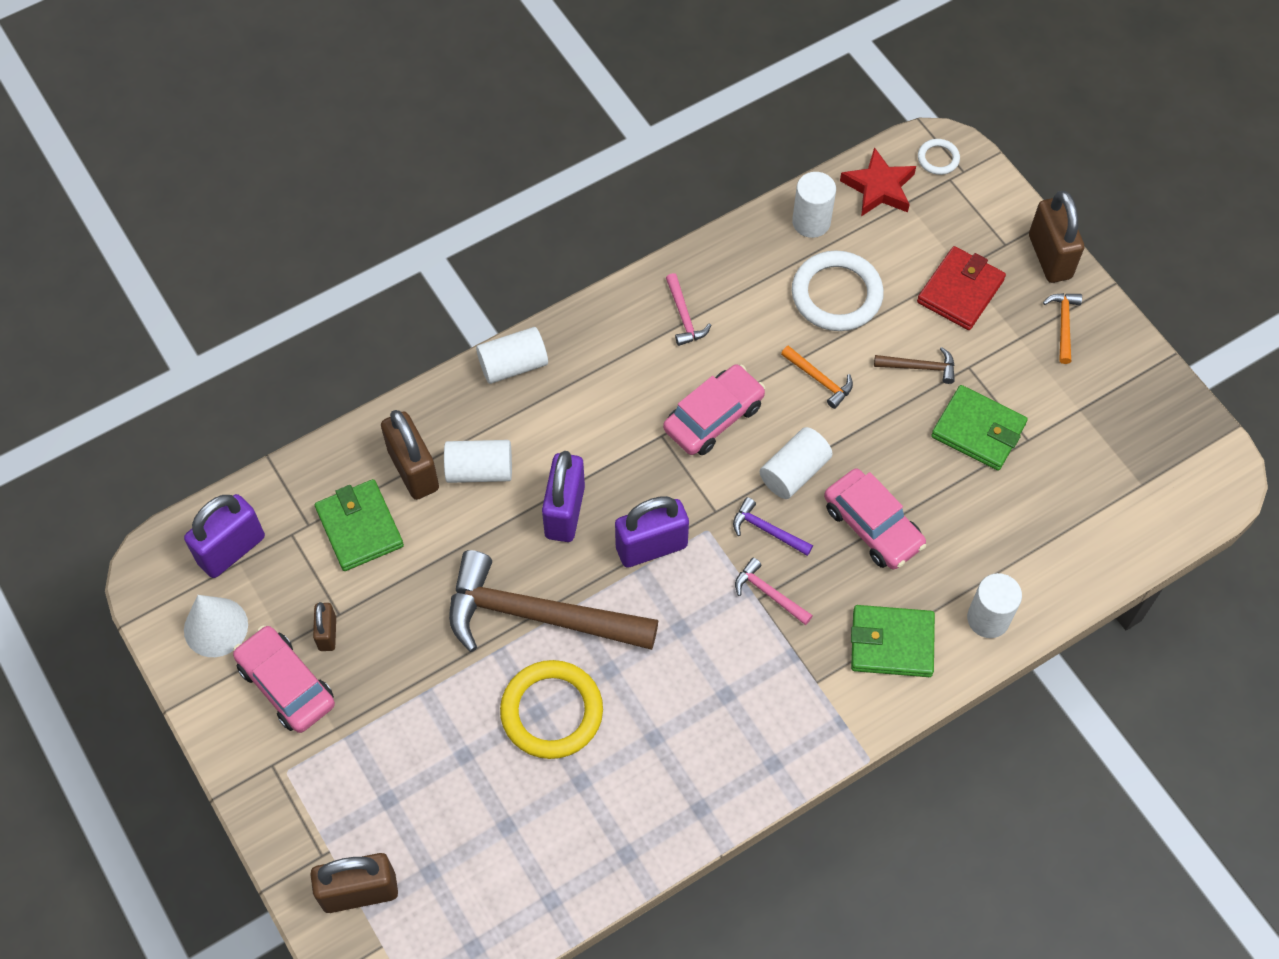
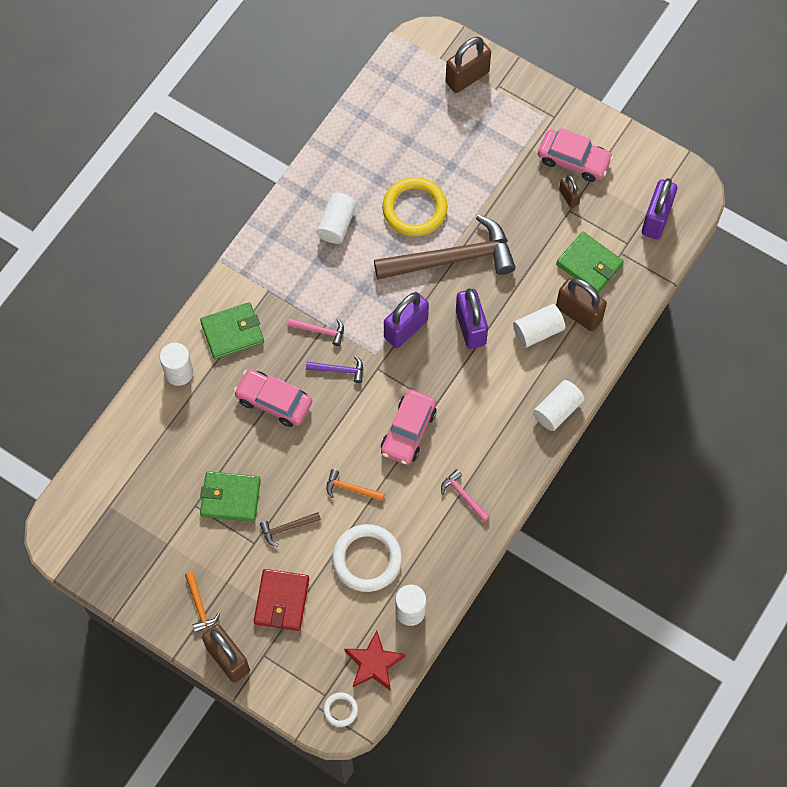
camera: 155 degrees right, 5 degrees up
white cone [184,595,248,657] -> none
white cylinder [760,427,833,499] -> white cylinder moved to [316,193,357,244]

